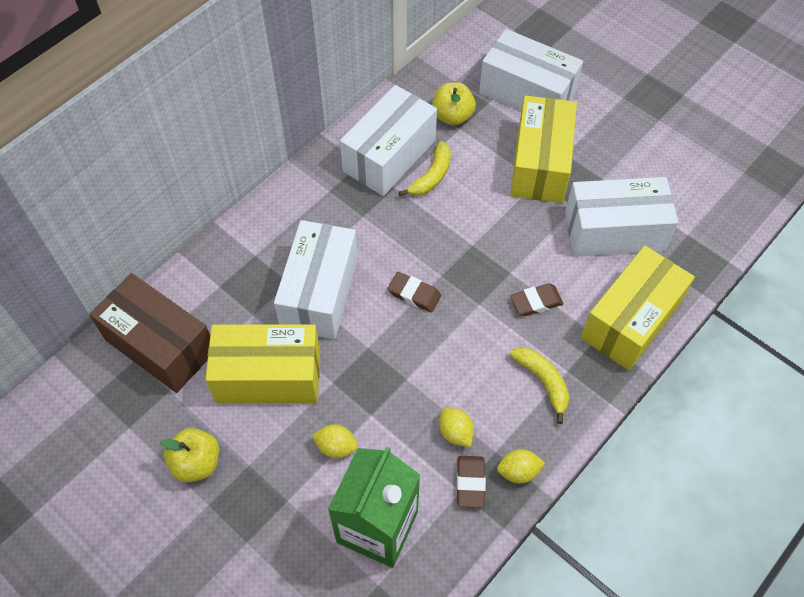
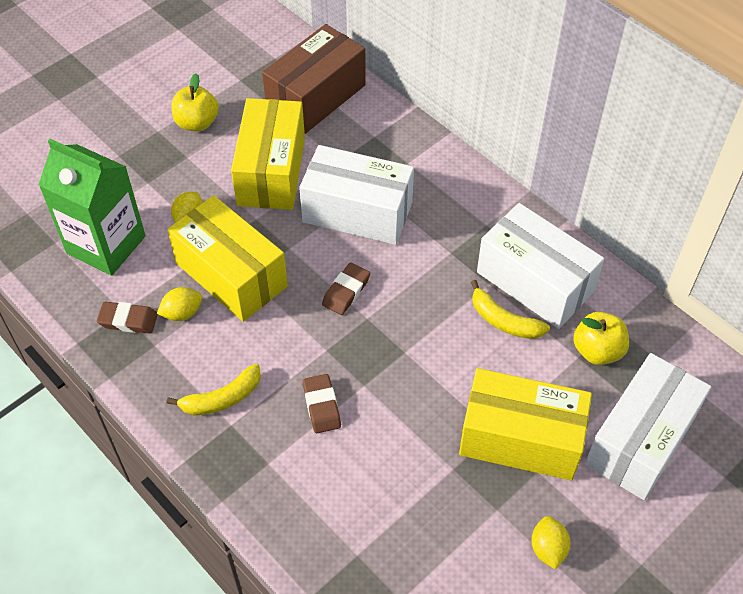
camera: 95 degrees right, 5 degrees down
yellow lemon [497,449,545,484] -> yellow lemon moved to [531,516,571,570]
white box [565,177,678,257] -> none
yellow box [581,246,695,370] -> yellow box moved to [167,195,288,322]

